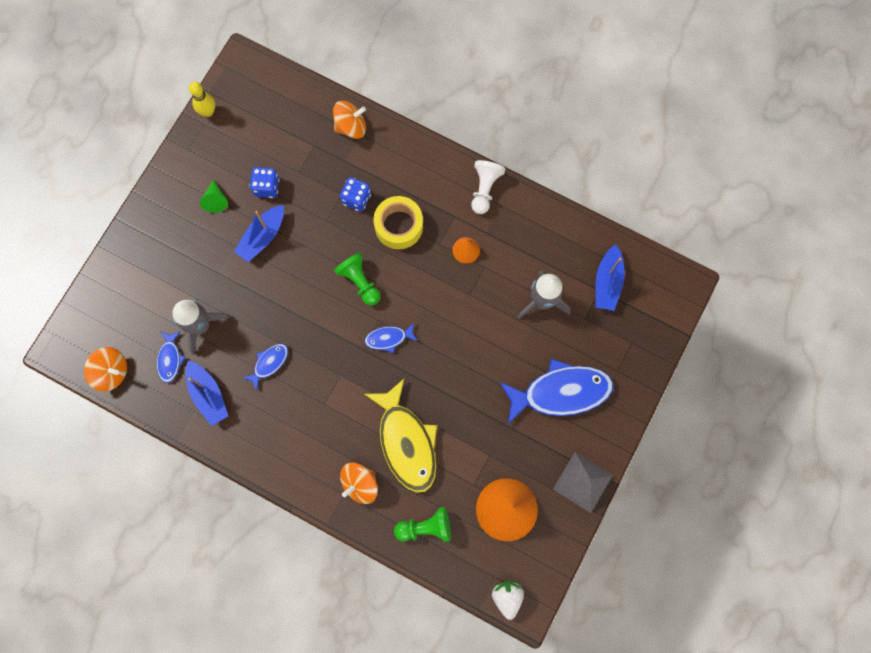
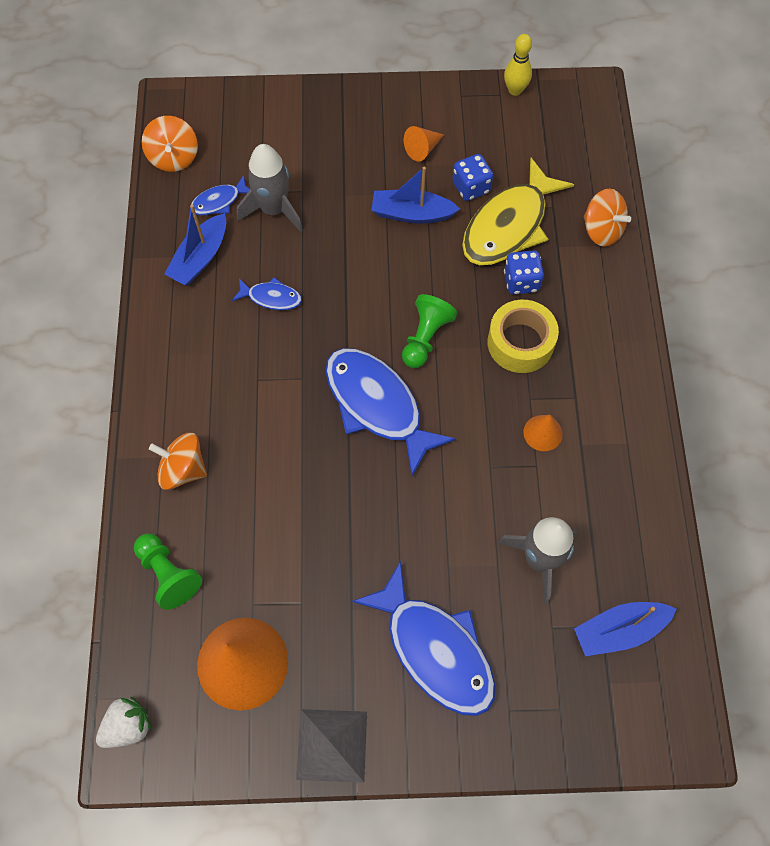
camera: 60 degrees right, 10 degrees down
green cone [200,180,228,213] -> orange cone [404,126,444,161]
yellow fish [364,379,437,493] -> yellow fish moved to [462,158,574,265]
blue fish [365,323,418,353] -> blue fish [325,348,456,476], size x2.10
white pawn [471,160,506,214] -> none

